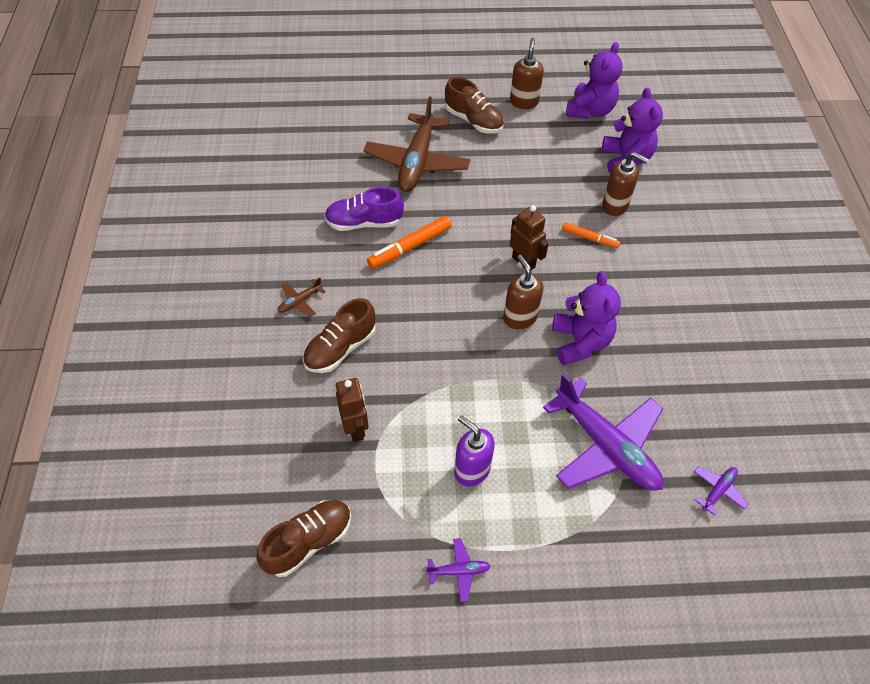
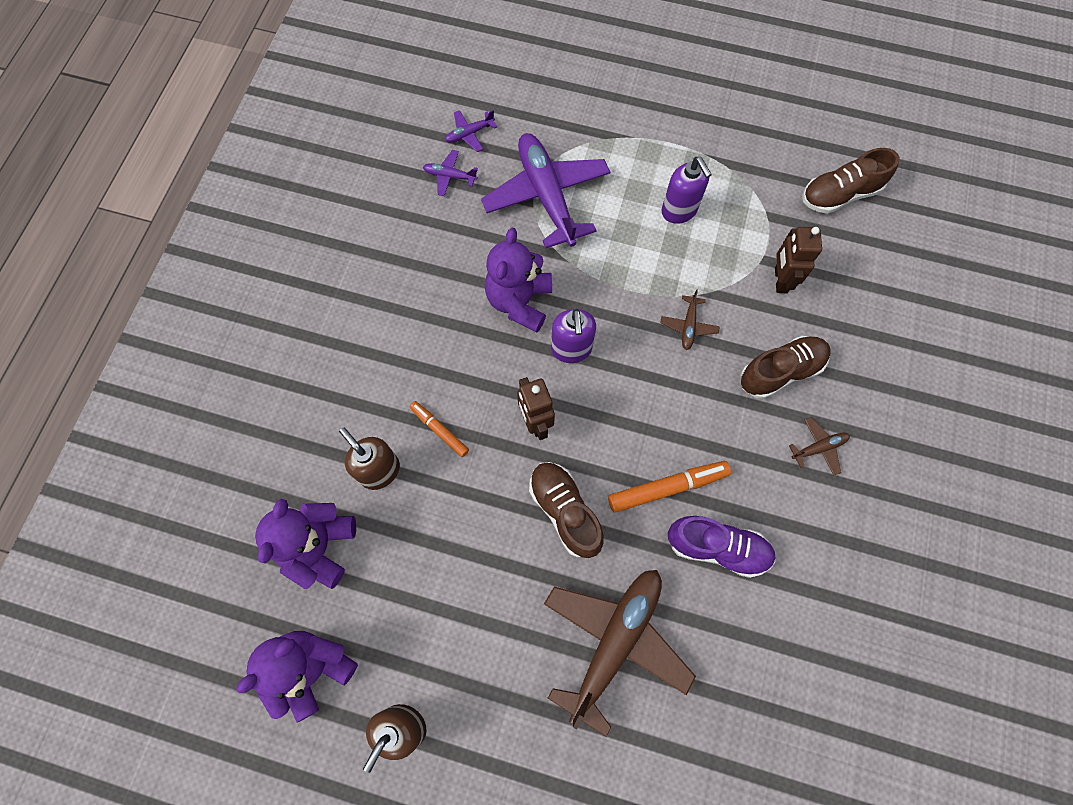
camera: 160 degrees left, 15 degrees up
purple plane [426,538,491,602] -> purple plane moved to [423,150,478,196]
brown shoe [445,77,504,134] -> brown shoe moved to [529,462,604,558]
brown soap dispenser [503,255,544,329] -> purple soap dispenser [551,309,596,363]
none -> brown plane [660,289,720,350]

